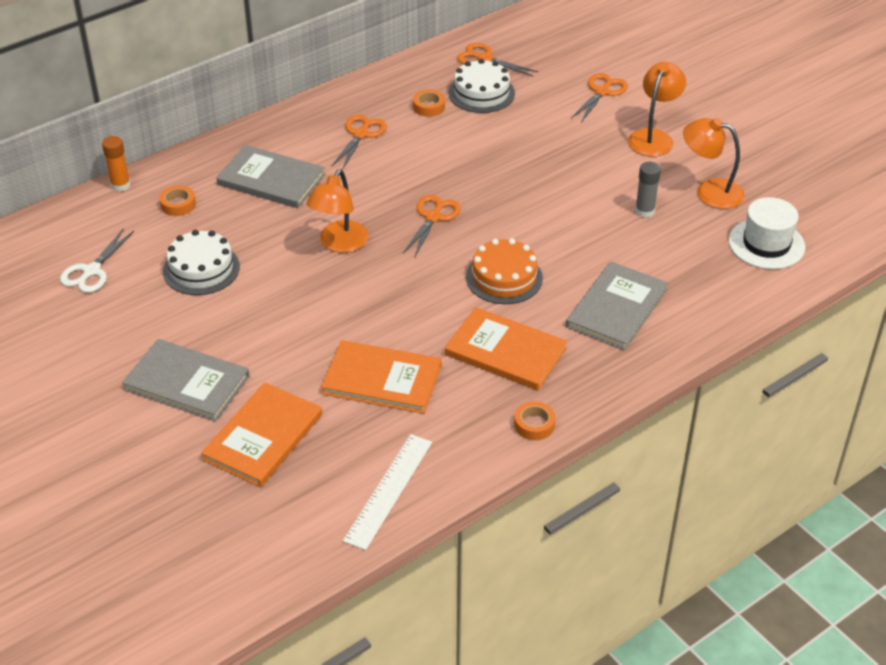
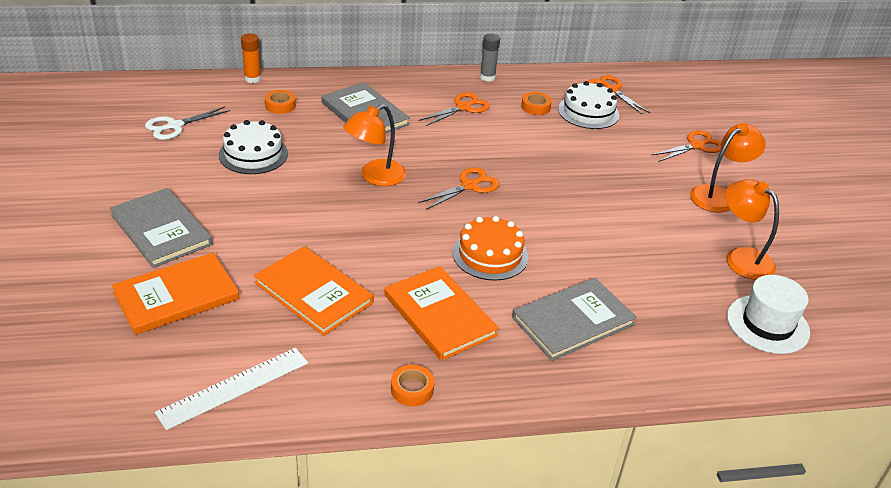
camera: 25 degrees right, 5 degrees down
grey glue stick [635,162,661,218] -> grey glue stick moved to [480,34,500,82]

